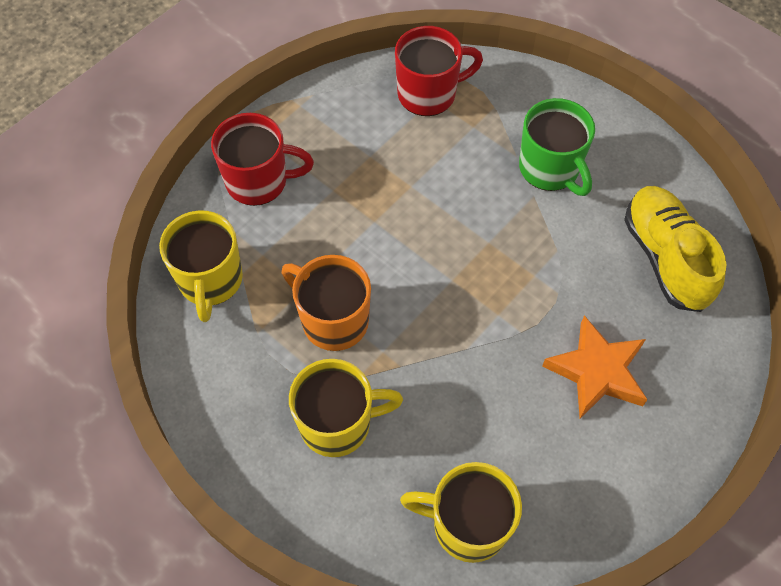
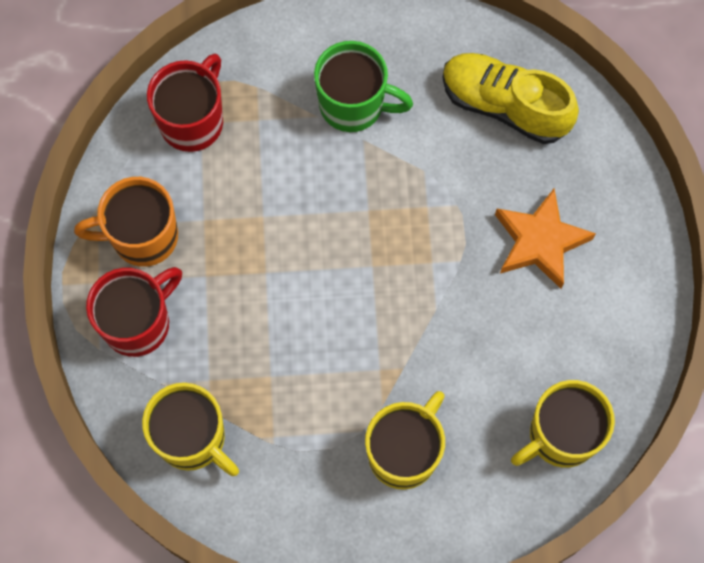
camera: 45 degrees left, 10 degrees up
orange mug [281,255,371,351] -> orange mug moved to [74,177,178,267]

